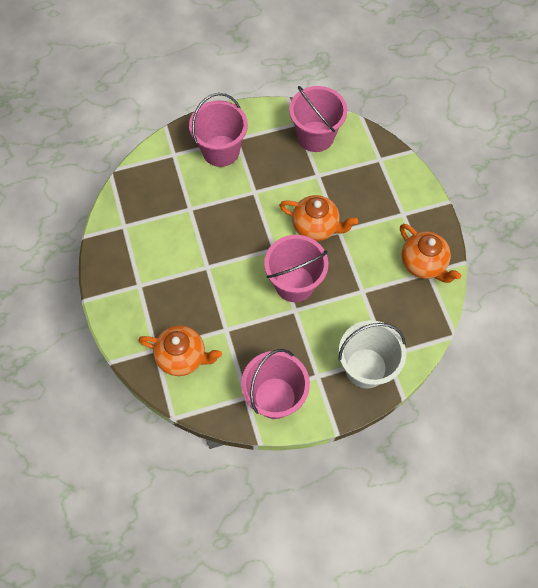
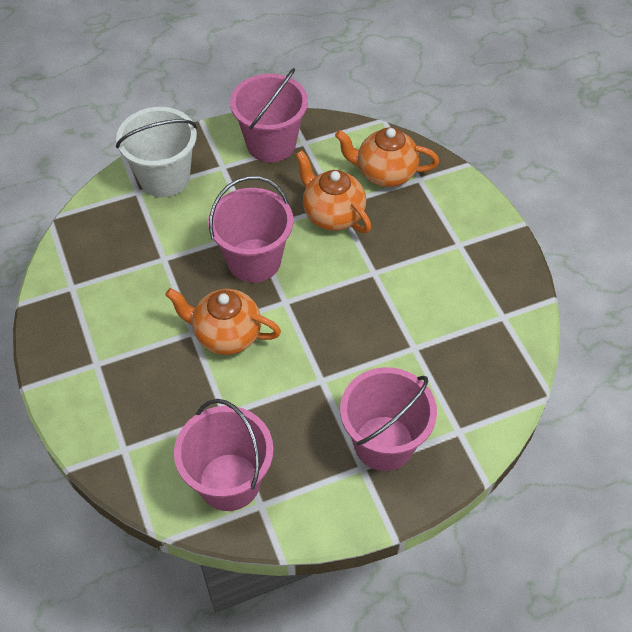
camera: 175 degrees right, 10 degrees down
orange teapot [400,224,461,283] -> orange teapot moved to [296,150,371,233]

